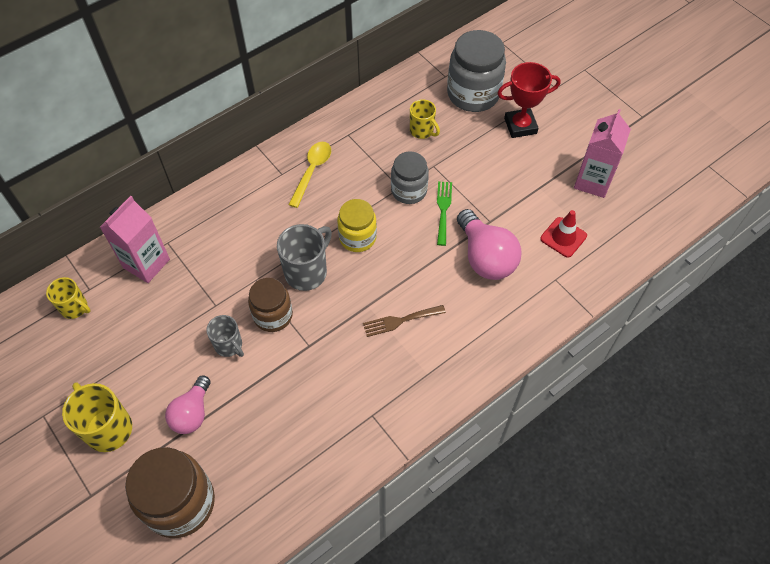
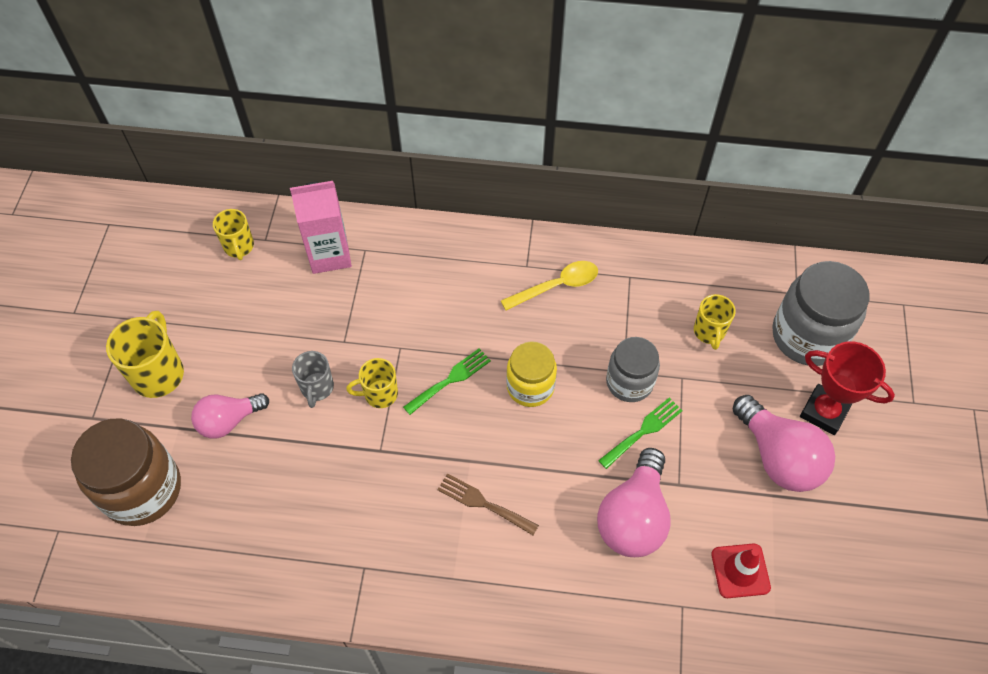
camera: 45 degrees right, 0 degrees up
brown jar [248,278,293,332] -> yellow mug [346,358,398,408]
grey mug [277,224,332,291] -> green fork [403,348,491,415]
pink carton [574,109,631,198] -> none
none -> pink light bulb [733,395,835,492]

